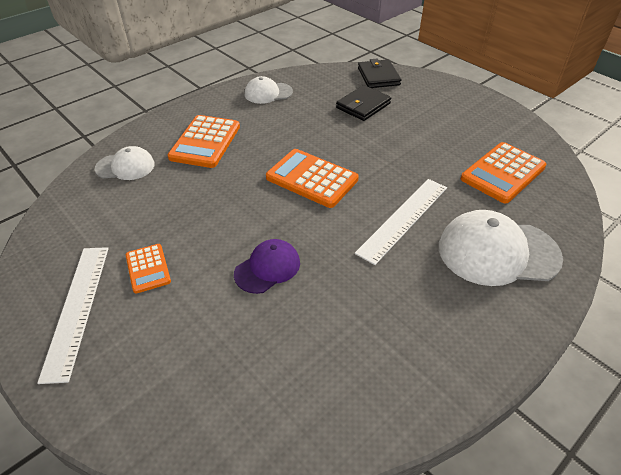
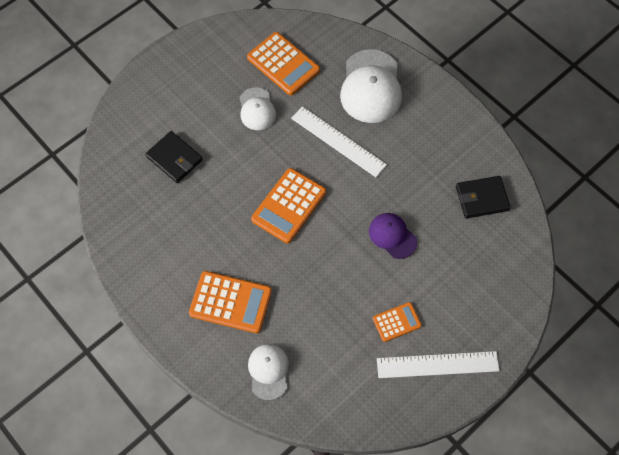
camera: 90 degrees left, 20 degrees up
white cap [245,76,293,104] -> white cap moved to [240,87,276,130]
black wallet [358,59,401,88] -> black wallet moved to [456,176,511,219]

